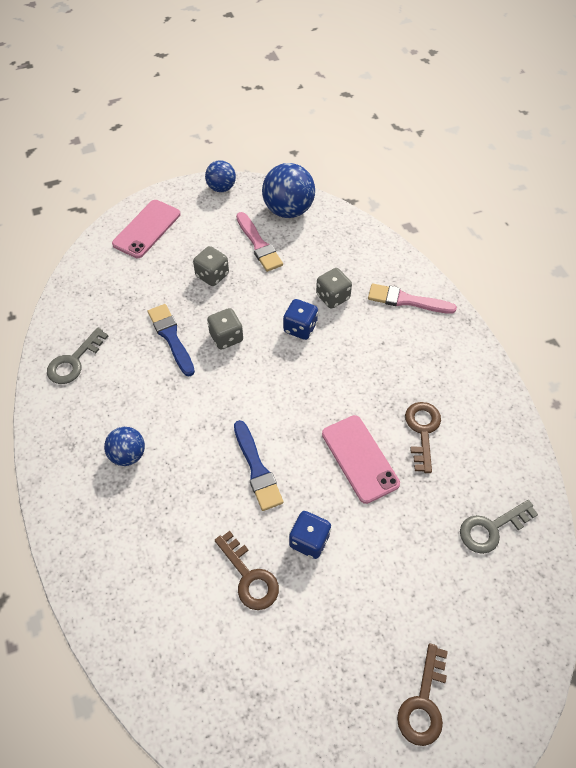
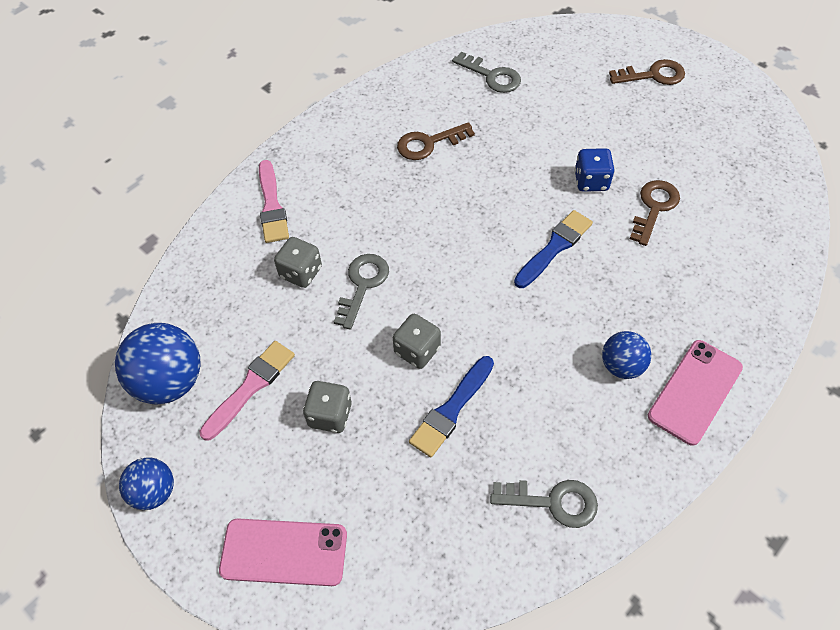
camera: 115 degrees left, 0 degrees up
blue dice [283,299,318,340] -> grey key [334,254,389,330]
pink phone [322,415,400,504] -> pink phone moved to [648,340,743,446]

